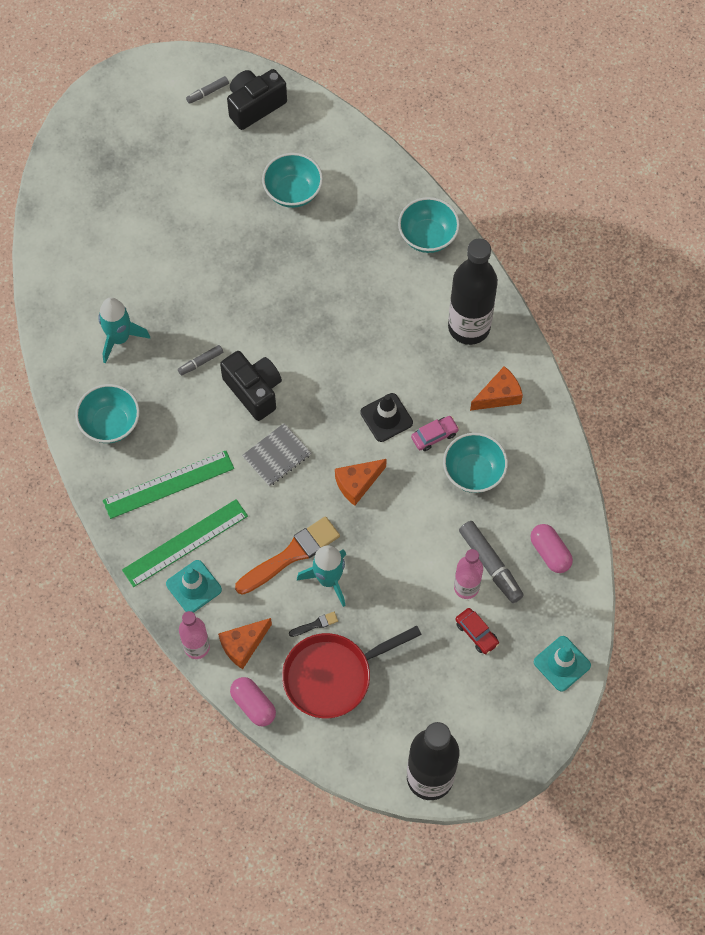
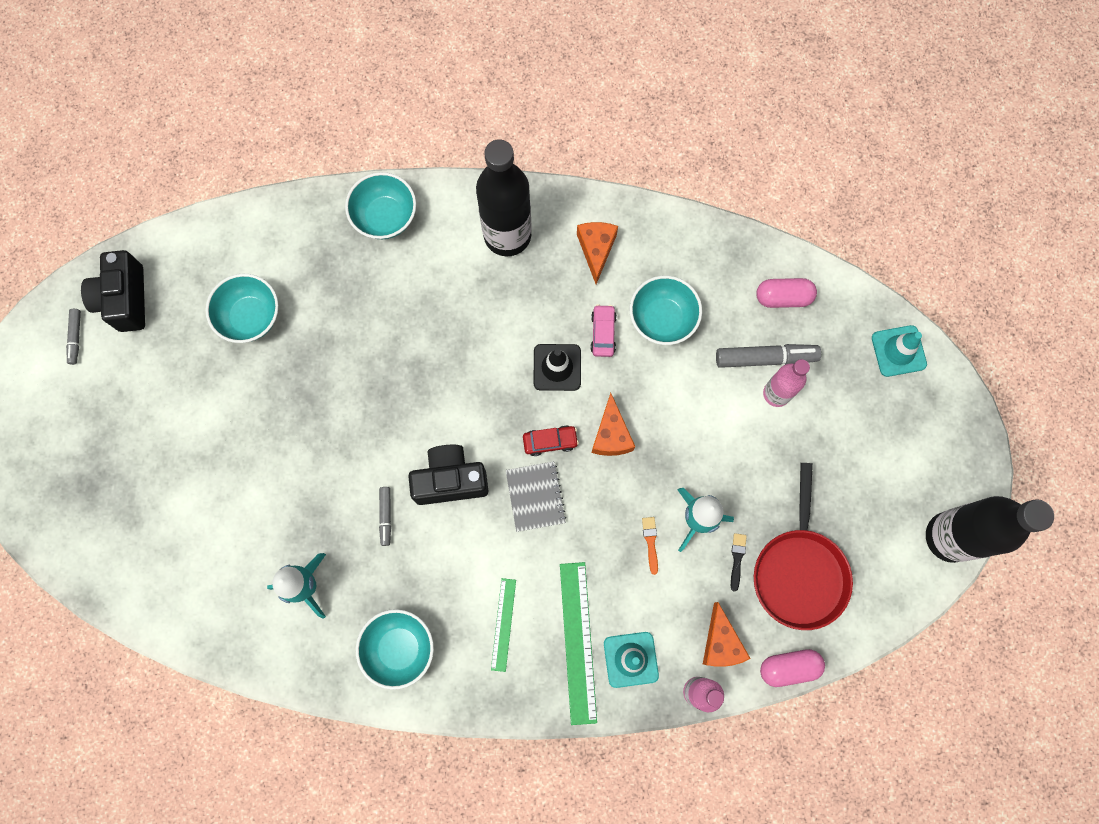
camera: 60 degrees left, 10 degrees up
green ruler [103,451,234,519] -> green ruler [491,578,516,672], size x0.58
orange brush [235,516,340,595] -> orange brush [642,517,658,575], size x0.43
red car [456,608,499,654] -> red car moved to [523,425,579,456]

